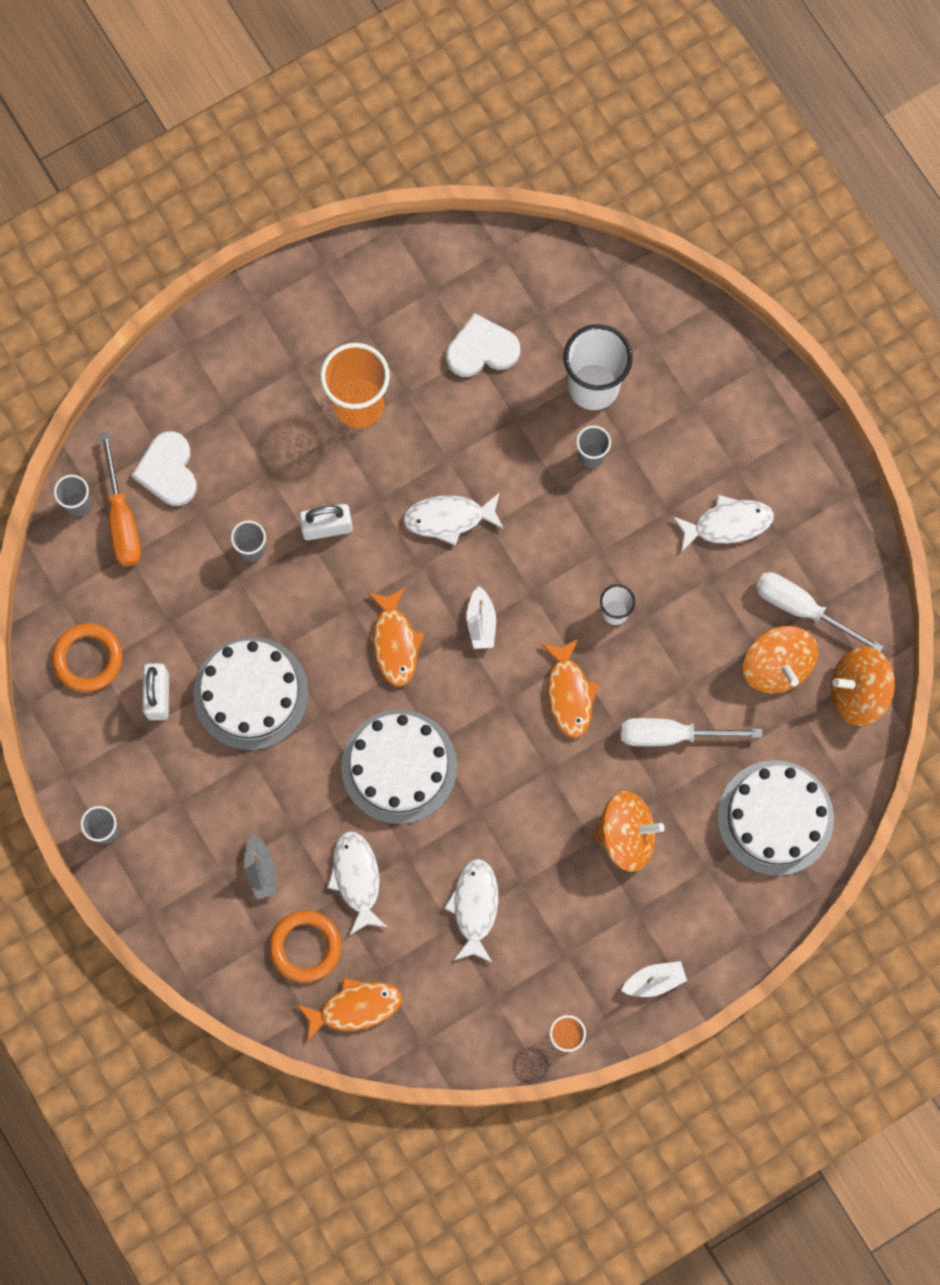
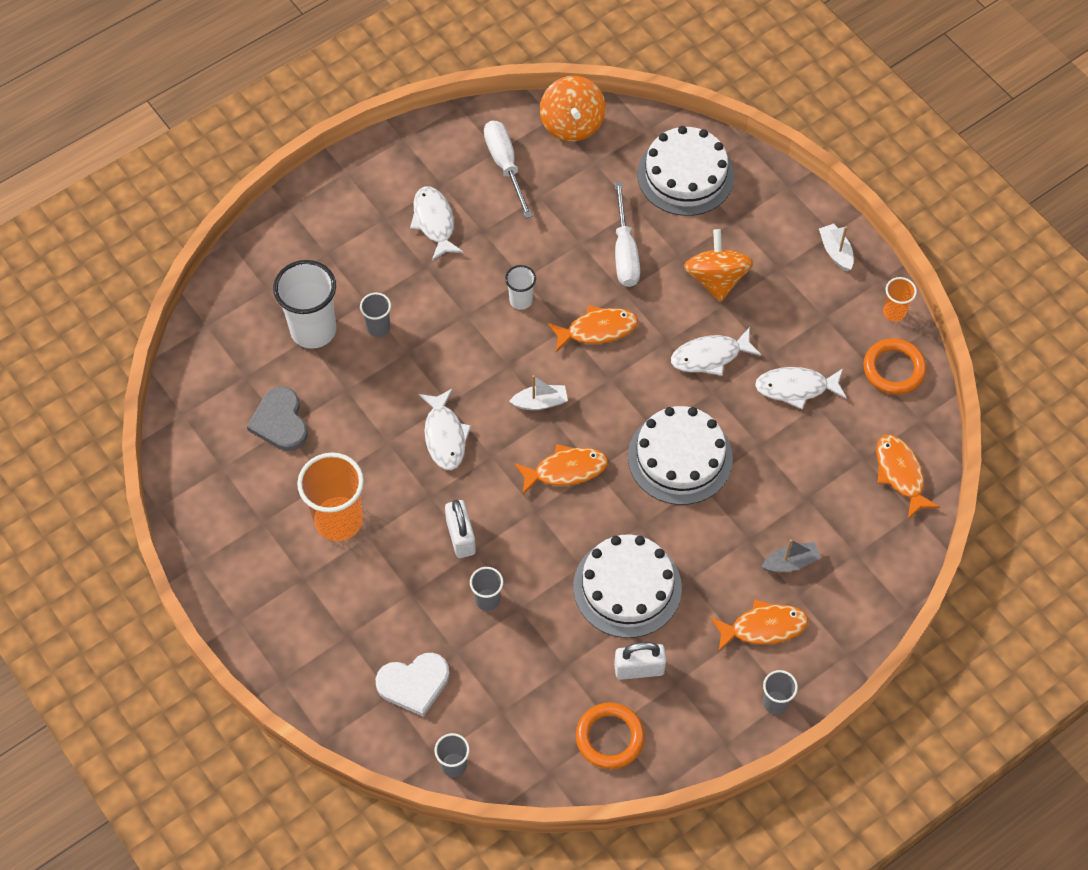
camera: 95 degrees left, 15 degrees down
orange screwdriver [100,433,141,566] -> none
orange ring [269,910,341,983] -> orange ring moved to [864,338,927,395]
white fish [327,831,387,936] -> white fish moved to [671,327,761,376]
white heart [446,313,520,377] -> grey heart [247,386,308,451]
orange spinning top [743,626,818,693] -> none
white screwdriver [755,572,883,652] -> white screwdriver turned 135 degrees clockwise [484,120,533,218]
none -> orange fish [711,599,808,651]

